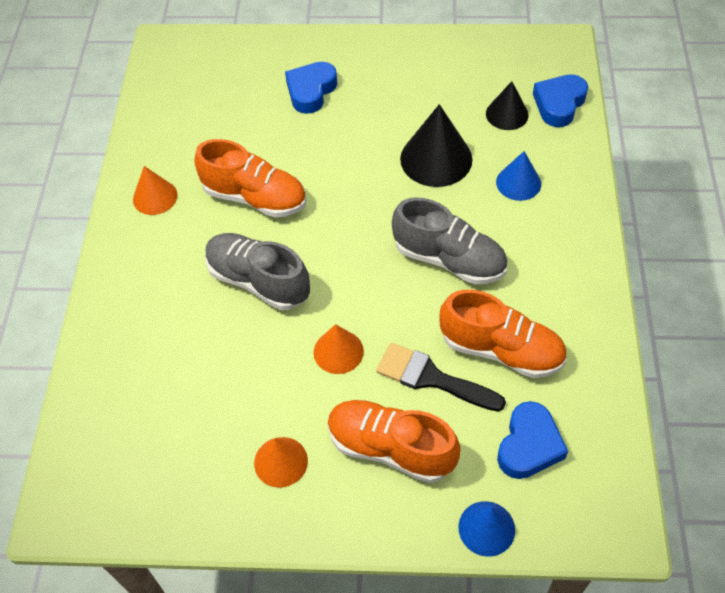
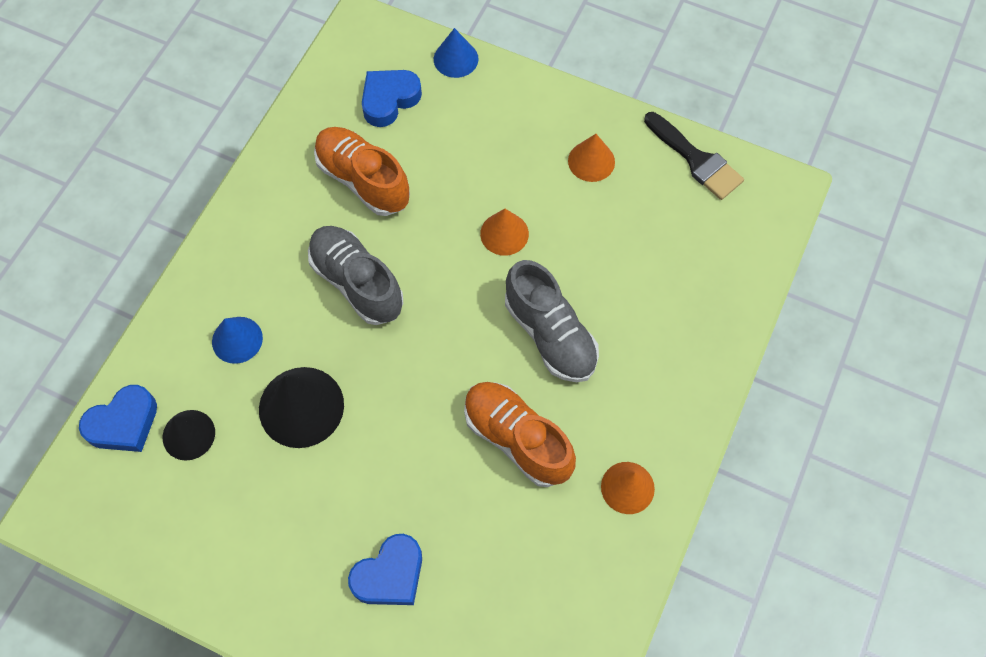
camera: 160 degrees left, 10 degrees up
orange shoe [328,400,461,483] -> none
black brush [376,343,506,411] -> black brush moved to [644,112,744,200]

